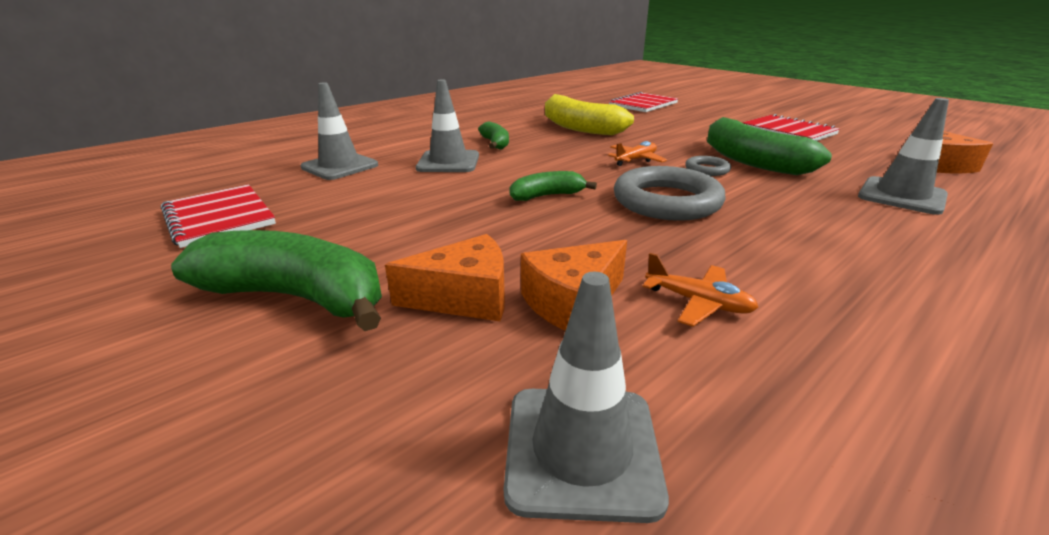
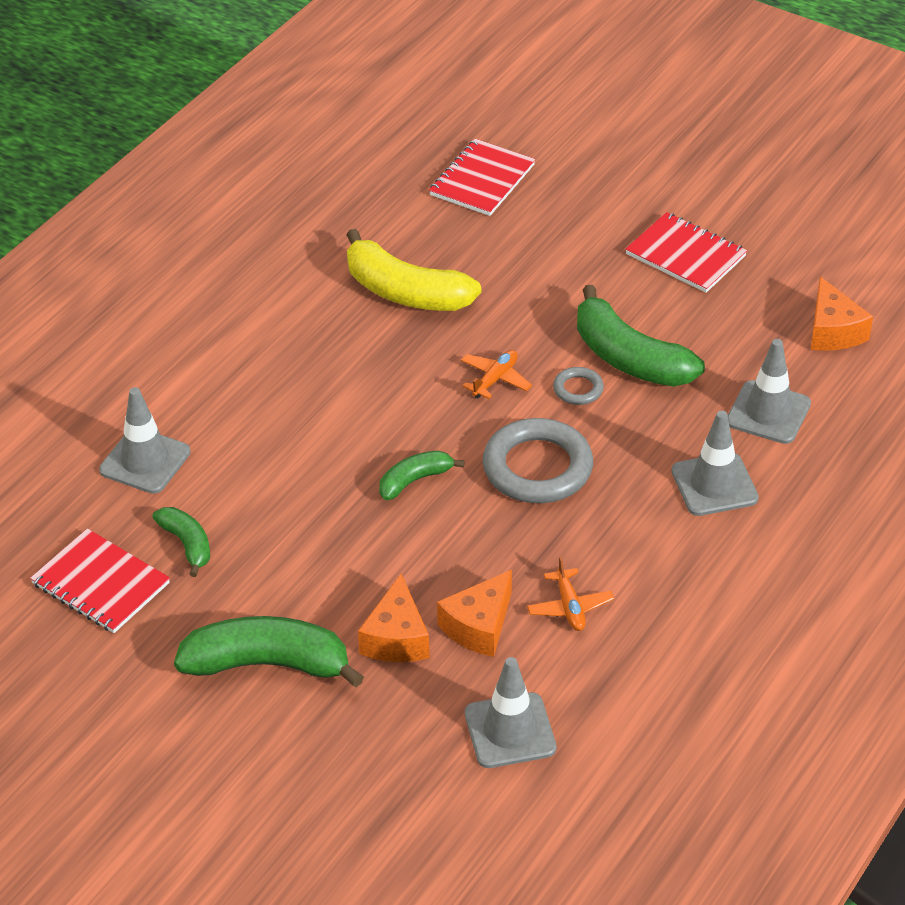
camera: 15 degrees left, 15 degrees up
orange cheese [385,234,505,321] -> orange cheese turned 120 degrees clockwise [358,574,430,662]
grey traffic cone [416,80,479,172] -> grey traffic cone moved to [671,411,759,516]
green banana [478,121,509,150] -> green banana moved to [152,507,210,577]
orange plane [643,253,759,327] -> orange plane turned 60 degrees clockwise [527,556,614,631]

